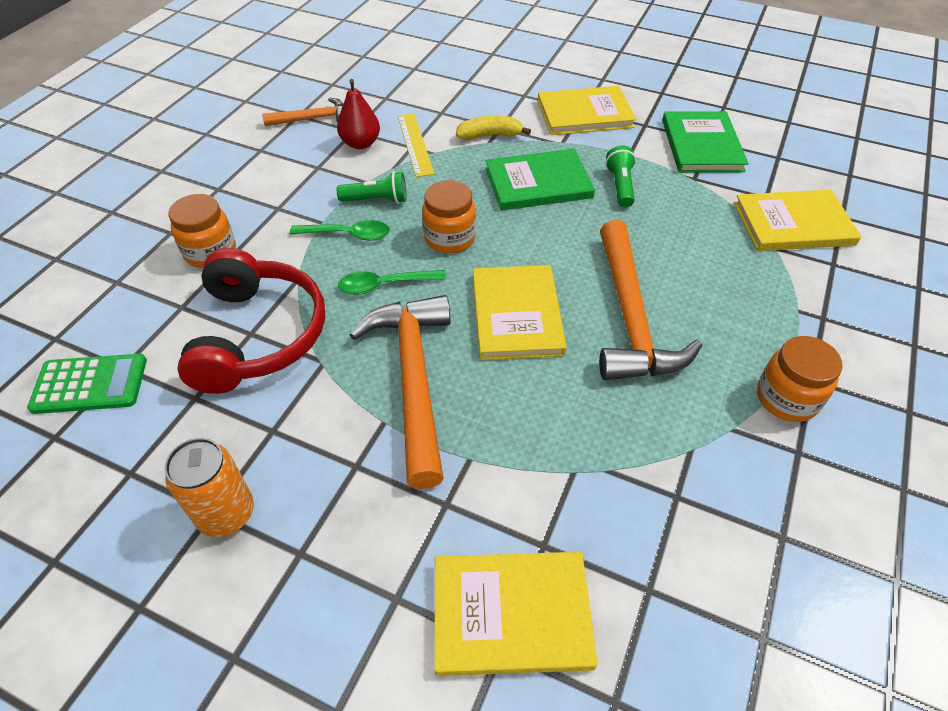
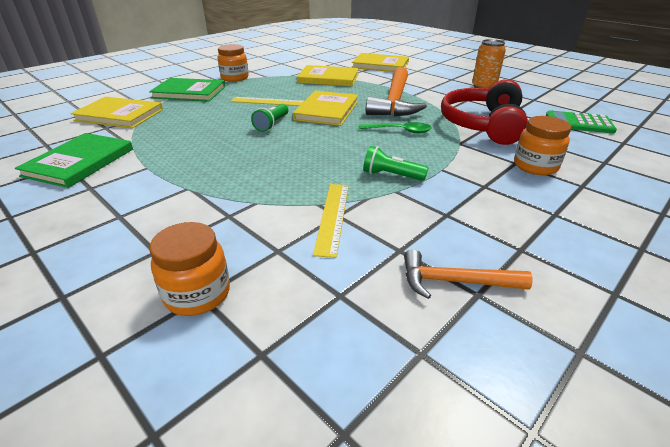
camera: 160 degrees left, 15 degrees down
green spoon [290,220,390,241] -> none
red pear [337,79,380,149] -> none
orange jar [422,180,476,254] -> orange jar moved to [150,222,230,316]
yellow banana [456,116,531,140] -> none
green book [486,149,595,211] -> green book moved to [149,78,225,102]
yellow book [538,86,636,135] -> yellow book moved to [297,65,359,87]
orange hammer [599,220,702,380] -> yellow ruler [230,97,304,106]
green flashlight [605,145,636,208] -> green flashlight moved to [251,104,288,132]

